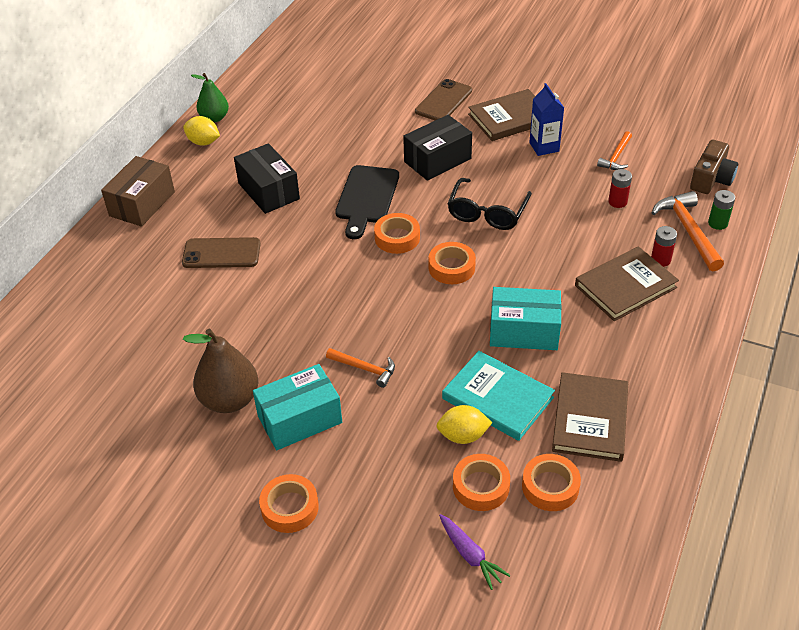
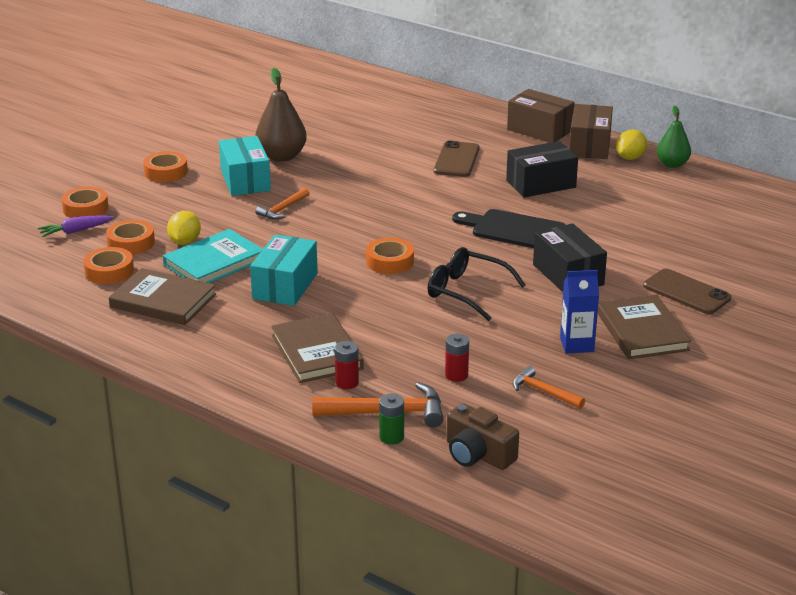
camera: 100 degrees right, 15 degrees down
orange tape [374,213,420,254] -> orange tape moved to [61,186,109,218]
none -> brown box [569,104,613,159]

